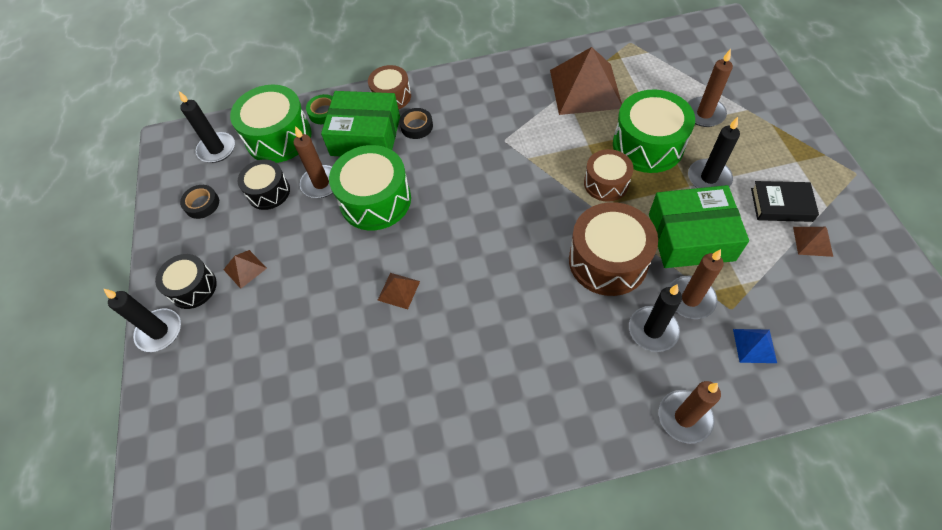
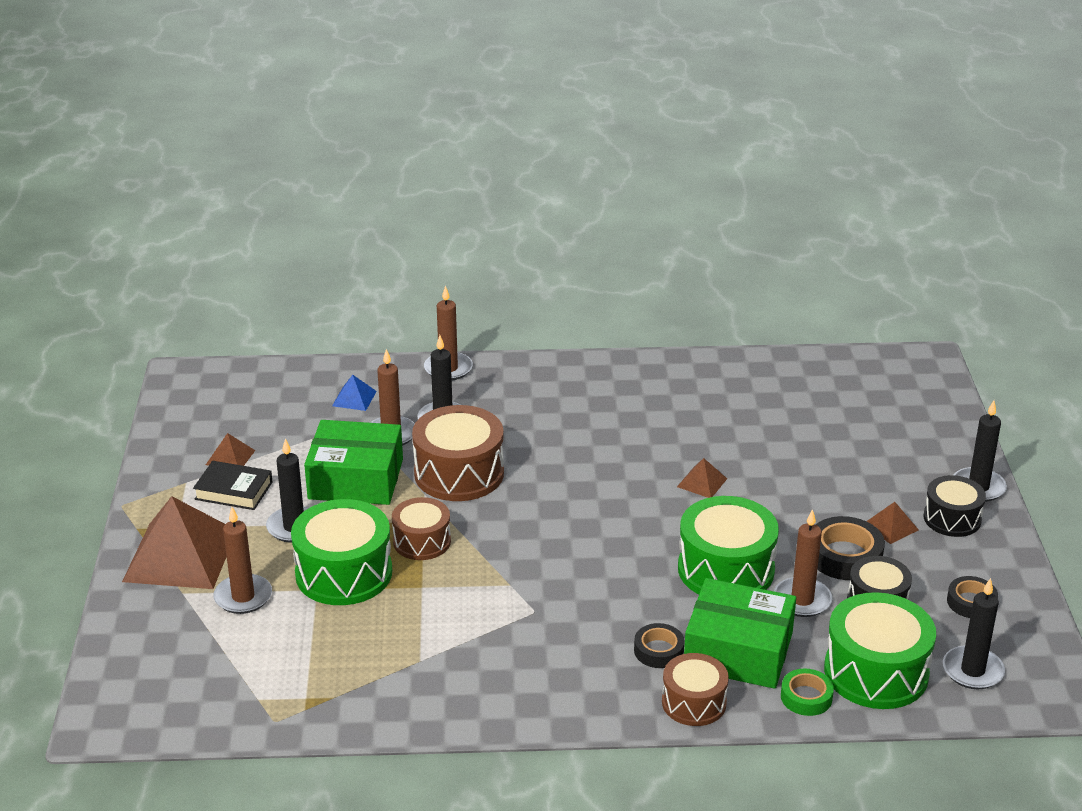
camera: 175 degrees left, 25 degrees down
brown pyramid [550,47,622,115] -> brown pyramid moved to [122,496,227,589]
none -> black tape [816,516,885,580]

